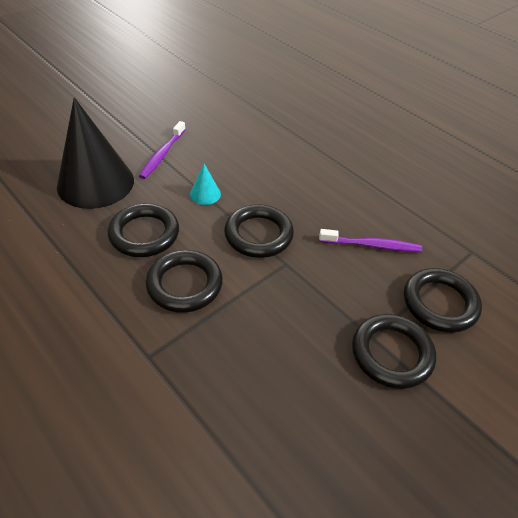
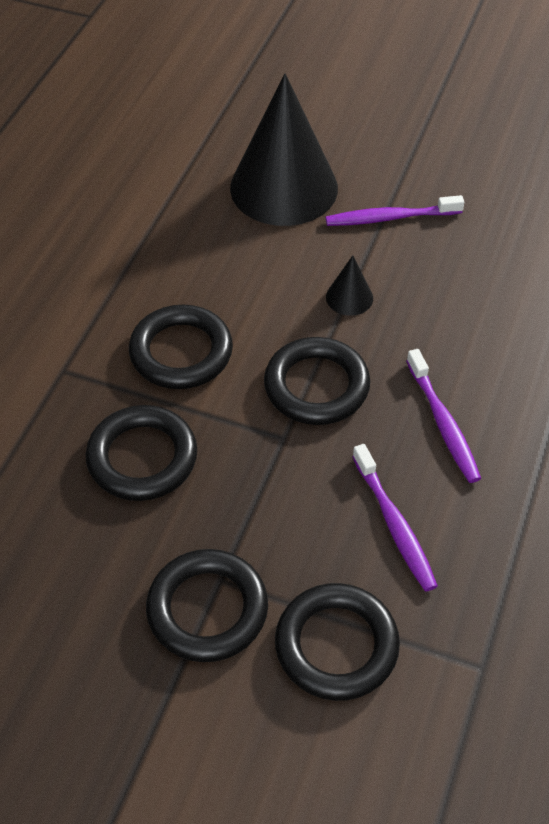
camera: 65 degrees right, 5 degrees up
black ring [108,203,179,257] -> black ring moved to [86,405,197,501]
turquoise cone [190,164,221,205] -> black cone [326,255,373,316]
none -> purple toothbrush [406,349,481,483]

